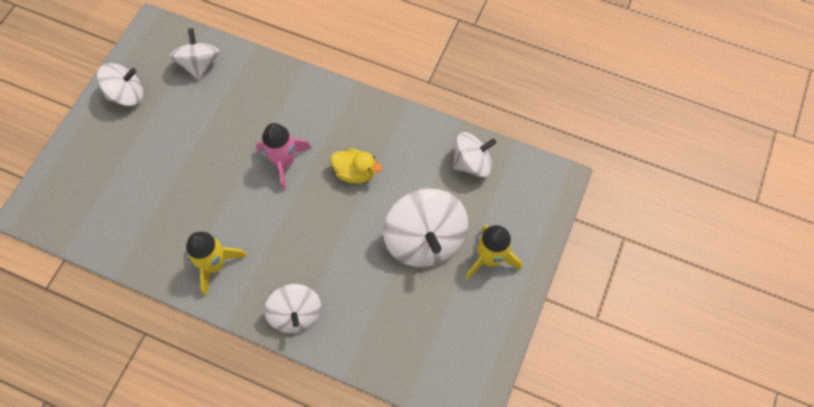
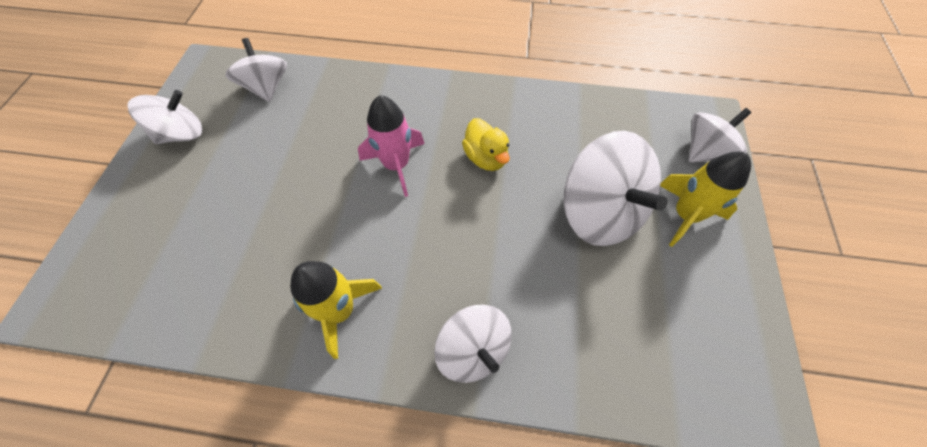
camera: 15 degrees left, 5 degrees down
yellow duck [331,149,382,183] -> yellow duck turned 60 degrees clockwise [462,118,510,171]
white spinning top [453,132,496,177] -> white spinning top moved to [689,108,752,163]

